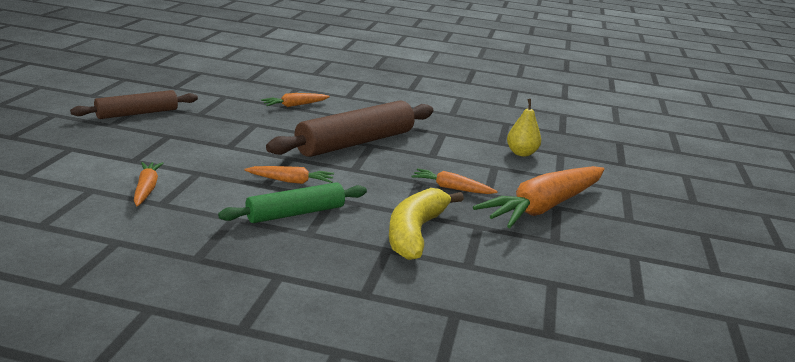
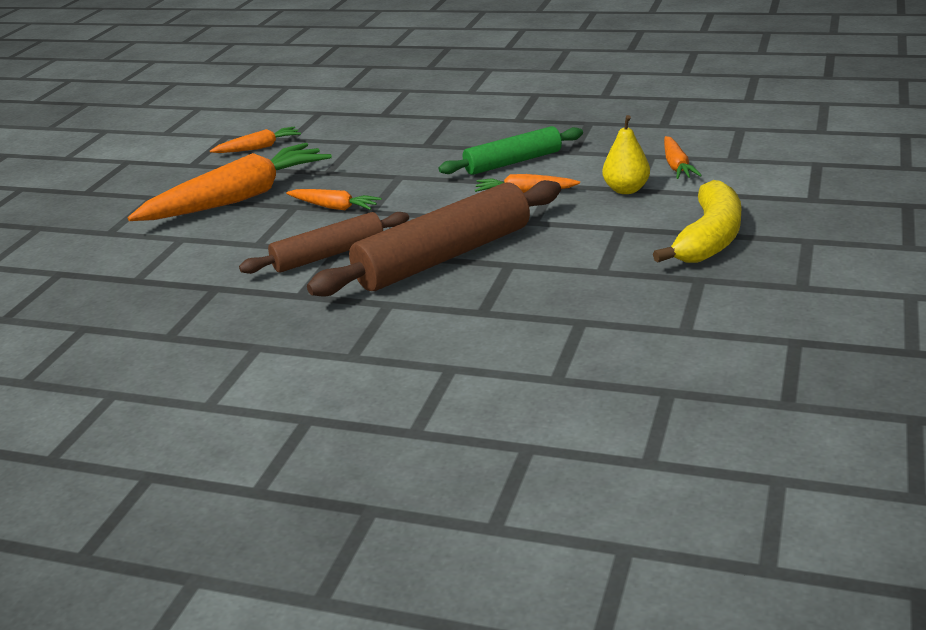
camera: 170 degrees left, 5 degrees up
brown rolling pin [70,90,198,119] -> brown rolling pin moved to [239,212,409,274]
orange carrot [261,93,330,107] -> orange carrot moved to [210,126,301,153]
yellow banana [389,188,464,260] -> yellow banana moved to [653,180,741,263]
yellow pear [507,99,541,156] -> yellow pear moved to [602,115,650,194]

